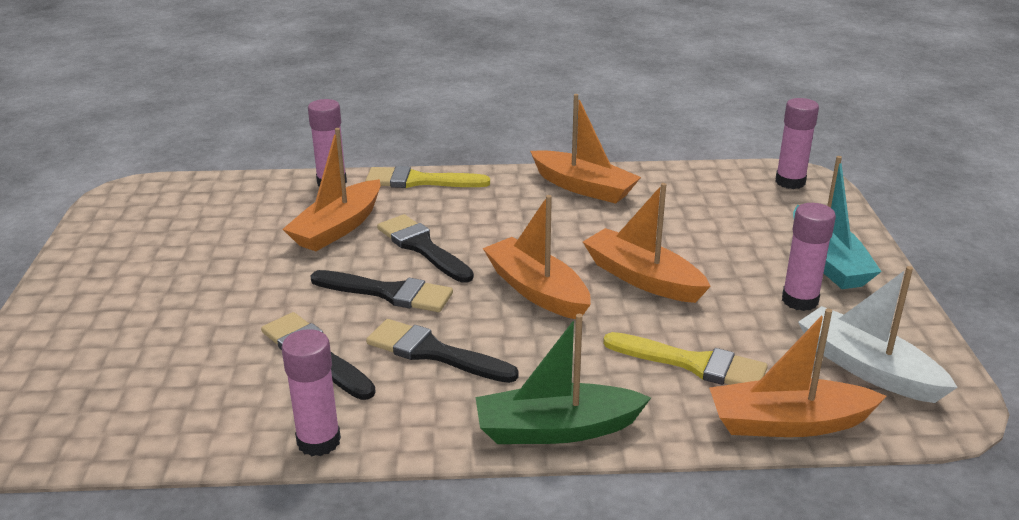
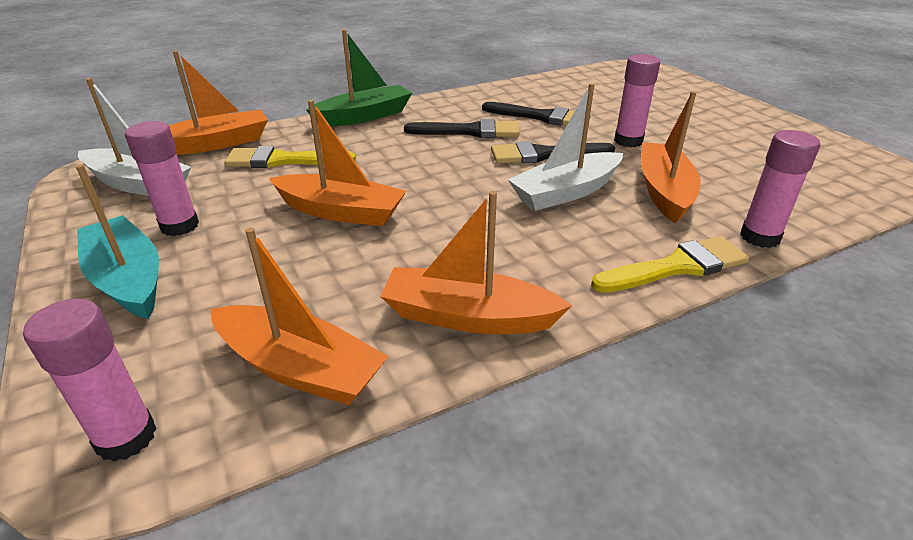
camera: 155 degrees right, 5 degrees up
pink glue stick [282,329,341,456] -> pink glue stick moved to [614,54,660,147]
black brush [377,214,474,283] -> white boat [508,83,623,211]
orange boat [483,195,591,319] -> orange boat moved to [211,227,389,405]

